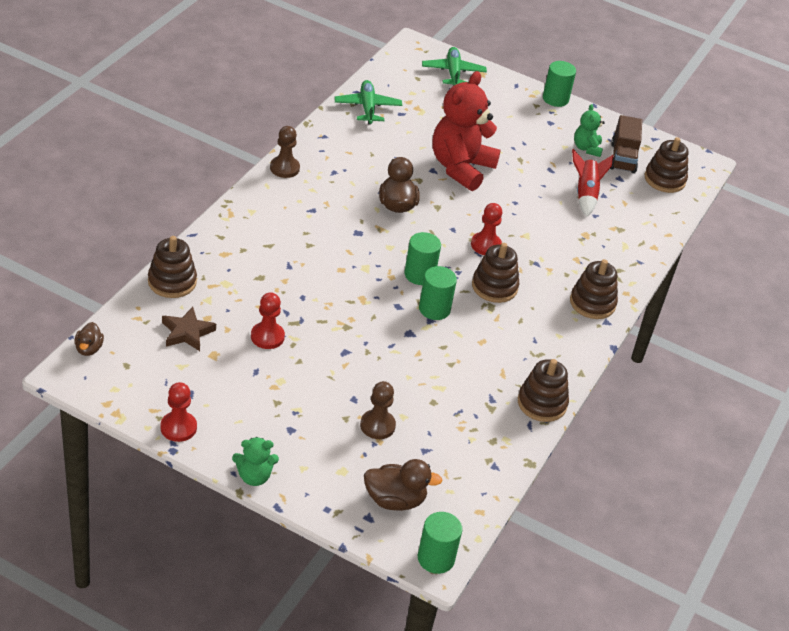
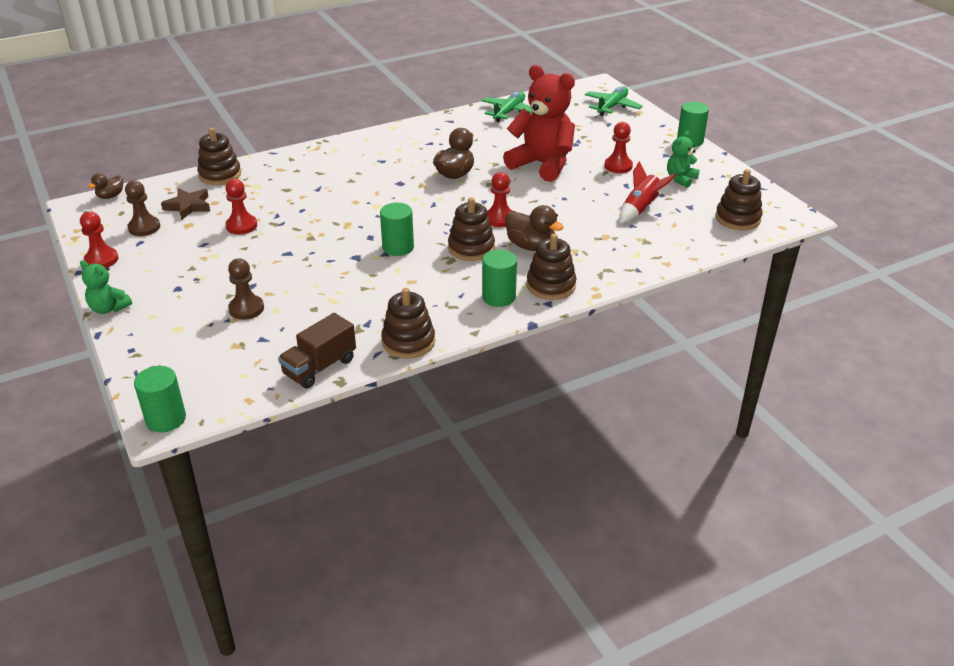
camera: 40 degrees right, 5 degrees down
brown pawn [270,126,300,178] -> brown pawn moved to [125,180,160,236]
brown duck [364,459,443,511] -> brown duck moved to [505,205,564,251]
green cylinder [404,232,441,285] -> green cylinder moved to [482,249,517,307]
red teddy bear [432,71,501,191] -> red teddy bear turned 60 degrees clockwise [503,65,575,182]
brown truck [610,115,642,174] -> brown truck moved to [278,313,356,388]
none -> red pawn [604,122,633,173]

